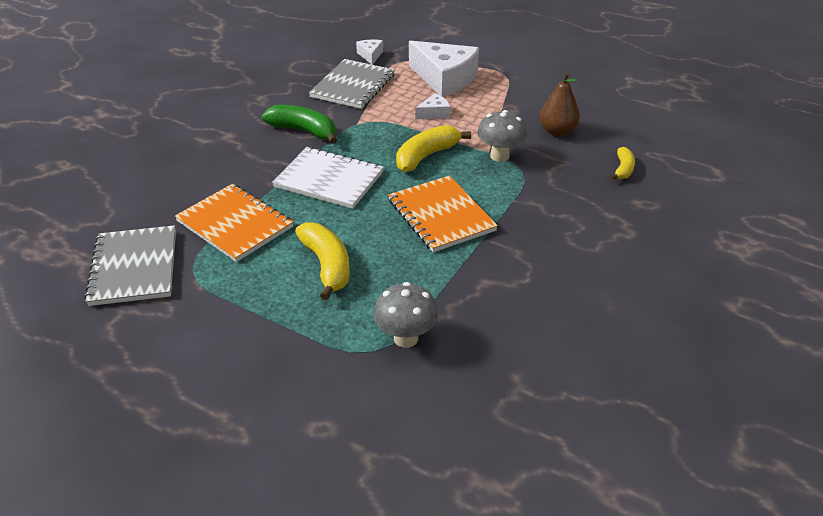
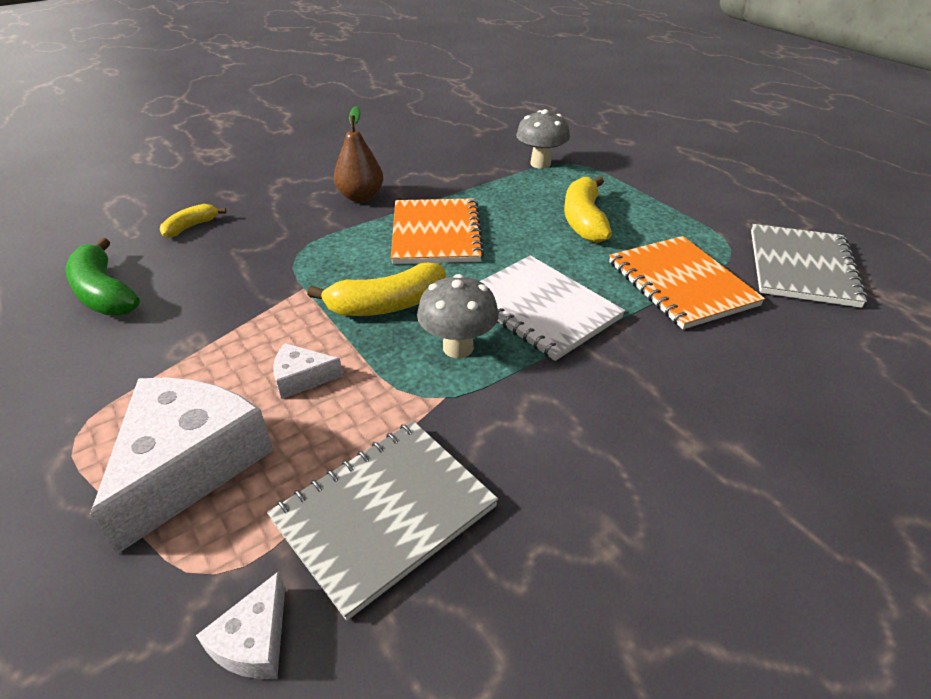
camera: 155 degrees left, 0 degrees up
green banana [262,105,337,144] -> green banana moved to [66,238,140,316]
white cheese [409,41,479,97] -> white cheese turned 45 degrees clockwise [90,377,273,554]
grey mushroom [477,110,527,162] -> grey mushroom moved to [417,274,499,358]
brown pear [540,73,580,136] -> brown pear moved to [334,106,383,202]

